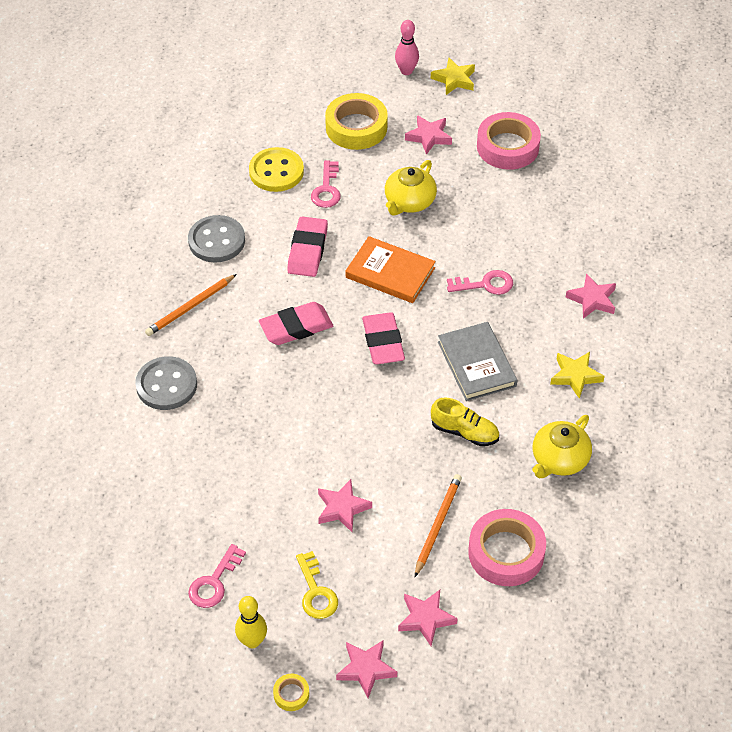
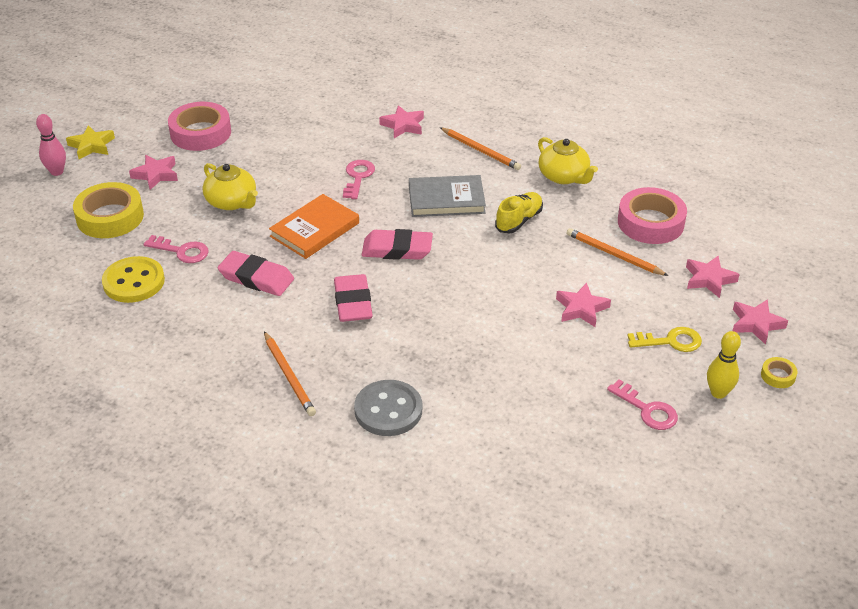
camera: 75 degrees left, 10 degrees down
grey button [188,215,245,263] -> none
yellow star [550,352,605,399] -> orange pencil [440,127,521,170]

